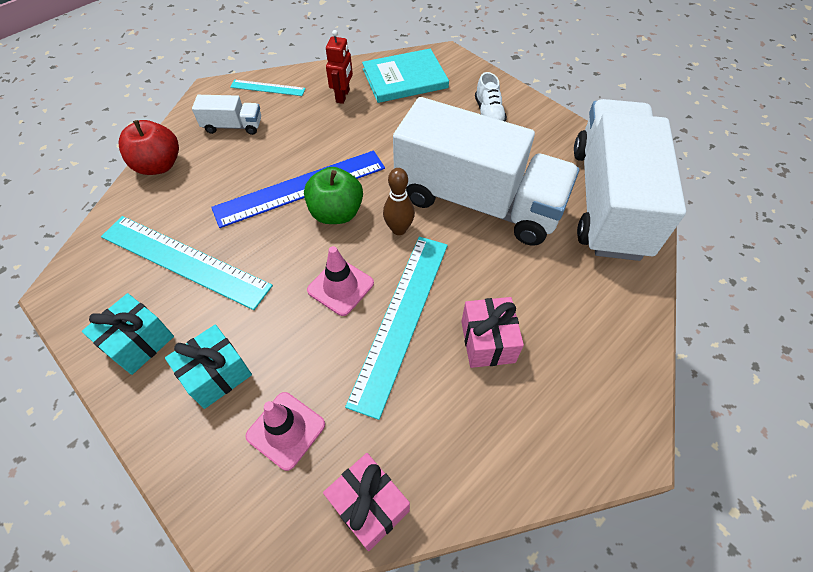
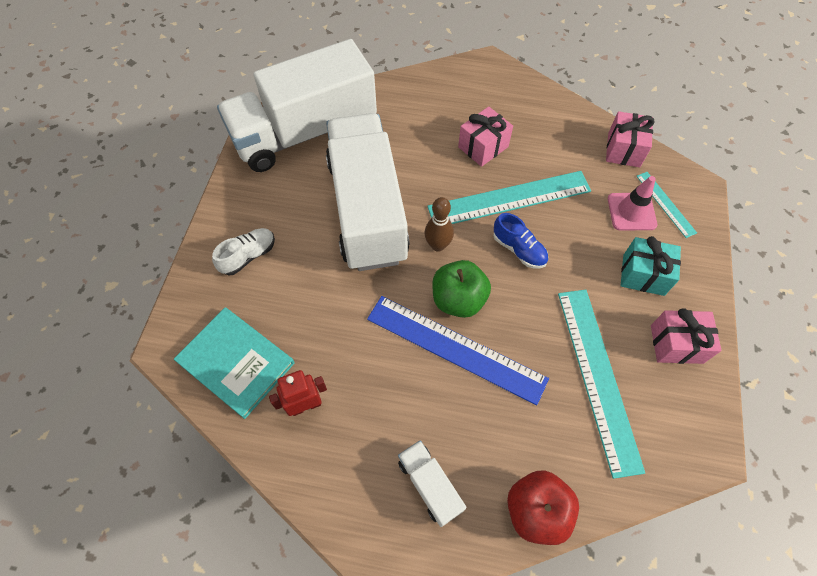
camera: 125 degrees left, 5 degrees up
turquoise gift [82,293,174,375] -> pink gift [651,308,722,364]
turquoise ruler [230,80,306,96] -> turquoise ruler moved to [636,172,697,238]
pink traffic cone [307,246,374,316] -> blue shoe [493,213,548,268]

